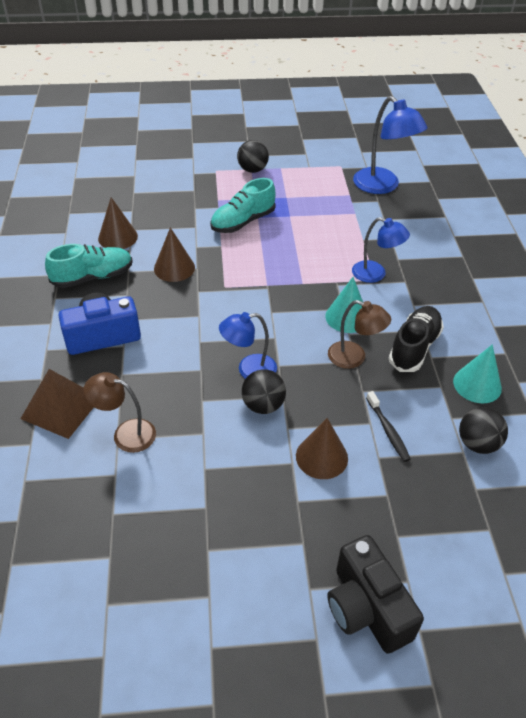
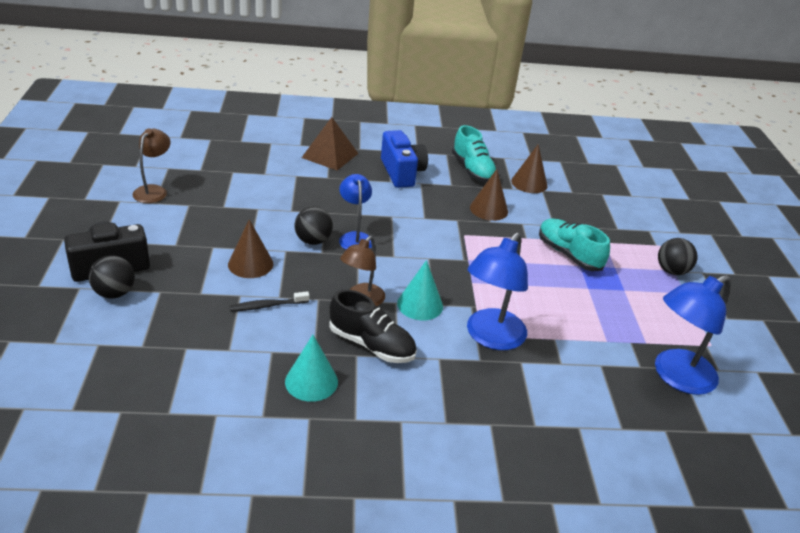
camera: 90 degrees right, 10 degrees down
brown lamp [84,372,156,453] -> brown lamp moved to [132,129,171,203]
blue lamp [352,217,410,283] -> blue lamp [467,233,528,350], size x1.57
black ball [459,407,508,454] -> black ball moved to [89,255,135,299]

